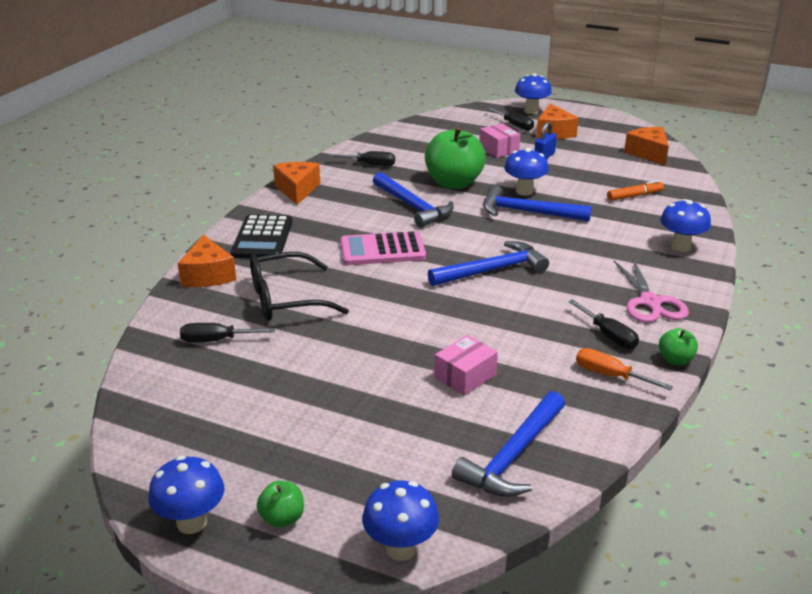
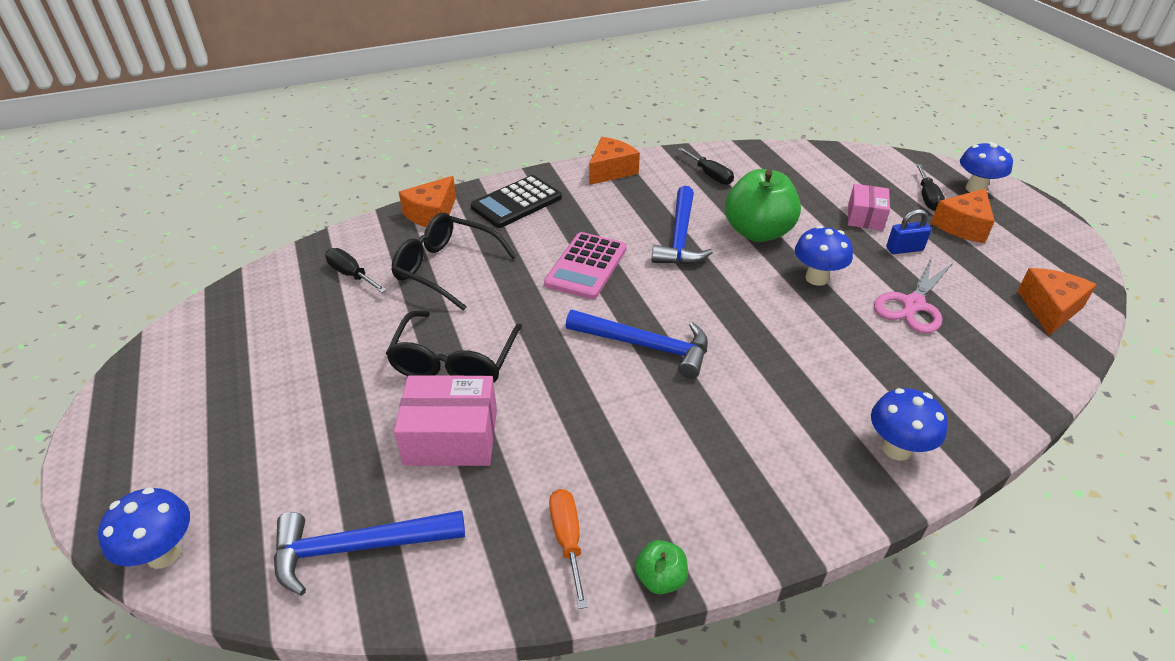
camera: 45 degrees right, 10 degrees up
blue mushroom [148,456,225,534] -> none
green apple [257,481,304,528] -> none
pink calculator [340,231,426,265] -> pink calculator turned 105 degrees counterclockwise [544,232,627,299]
pink box [434,335,498,396] -> pink box [394,375,497,466], size x1.54
blue hammer [483,185,592,221] -> none
black screwdriver [568,299,639,349] -> none
orange marker [607,180,664,201] -> none
pink scissors [614,259,689,323] -> pink scissors moved to [874,258,953,333]
none -> black glasses [386,311,523,383]

